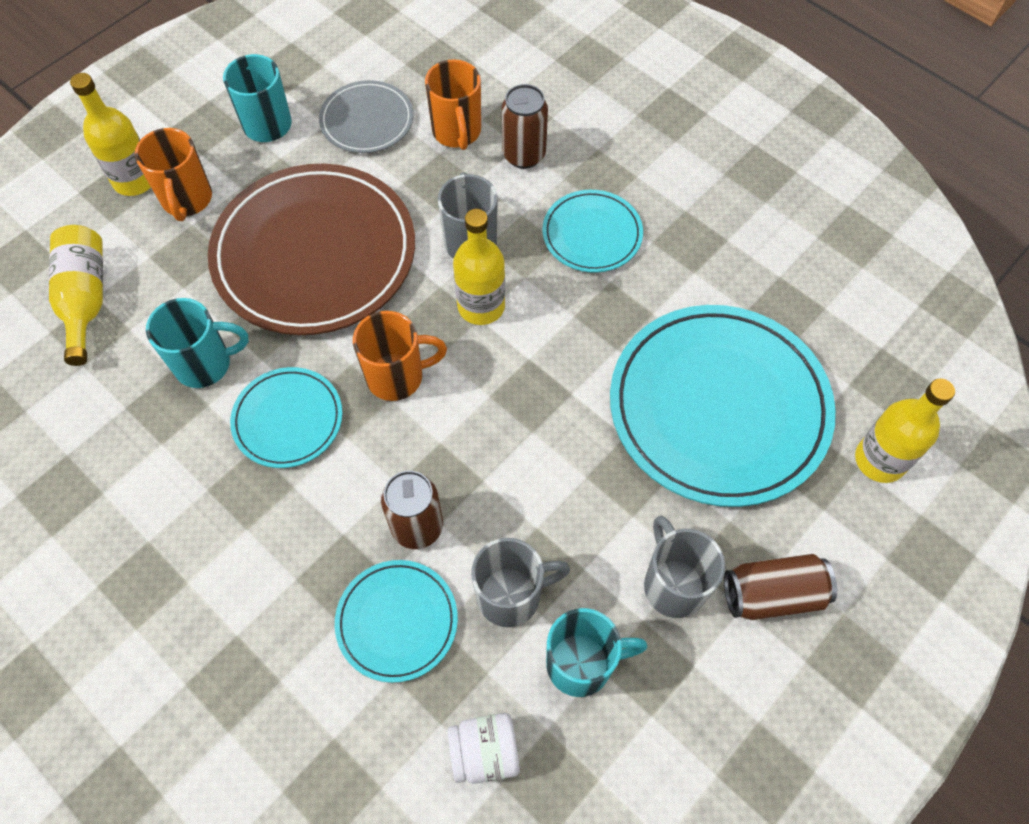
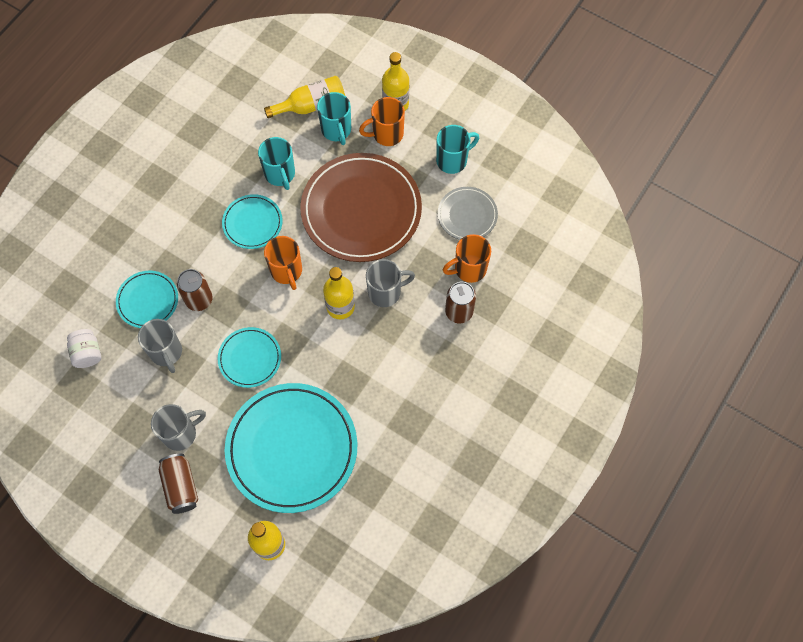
camera: 80 degrees right, 5 degrees up
turquoise plate [542,190,643,273] -> turquoise plate moved to [217,327,281,388]
turquoise mug [546,608,647,697] -> turquoise mug moved to [317,92,351,145]

